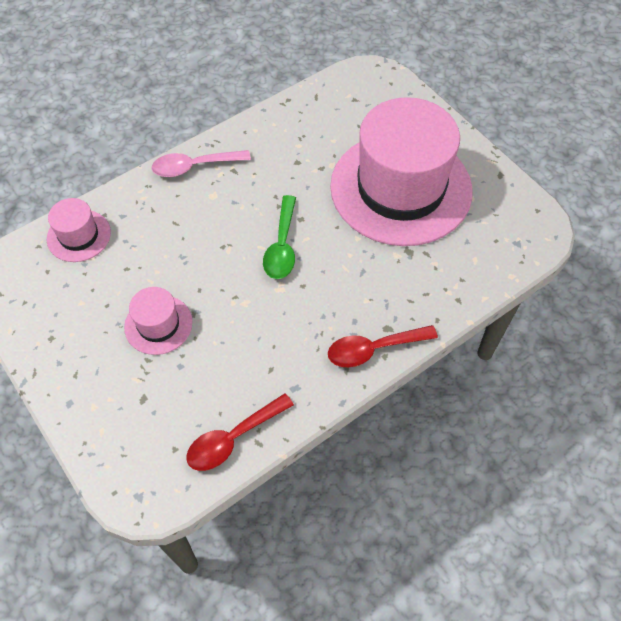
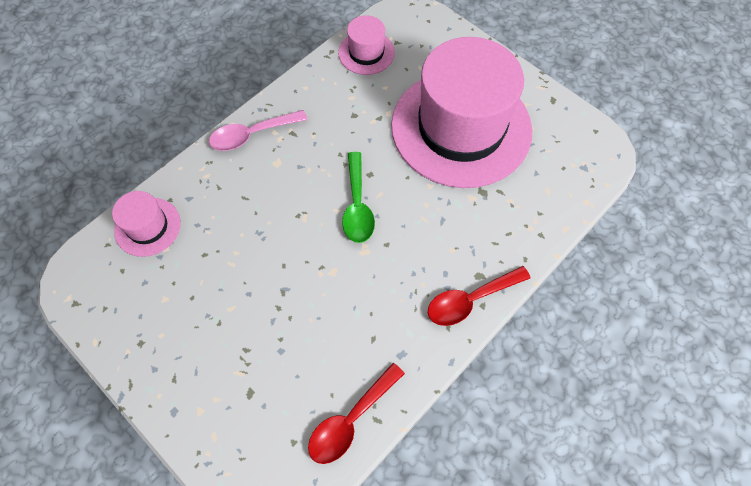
camera: 10 degrees left, 5 degrees up
pink hat [124,287,193,355] -> pink hat moved to [338,15,395,75]

